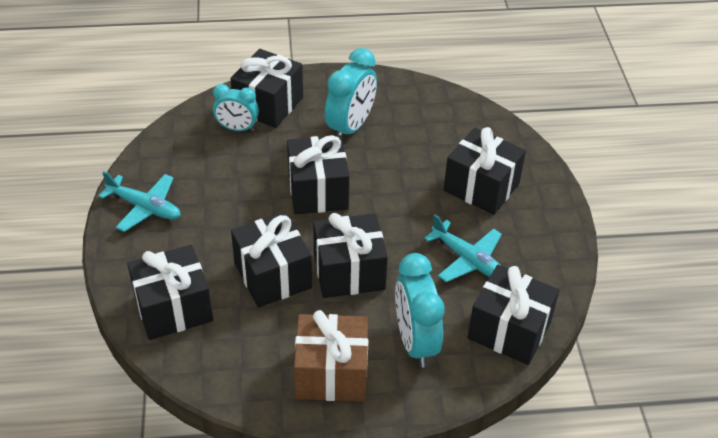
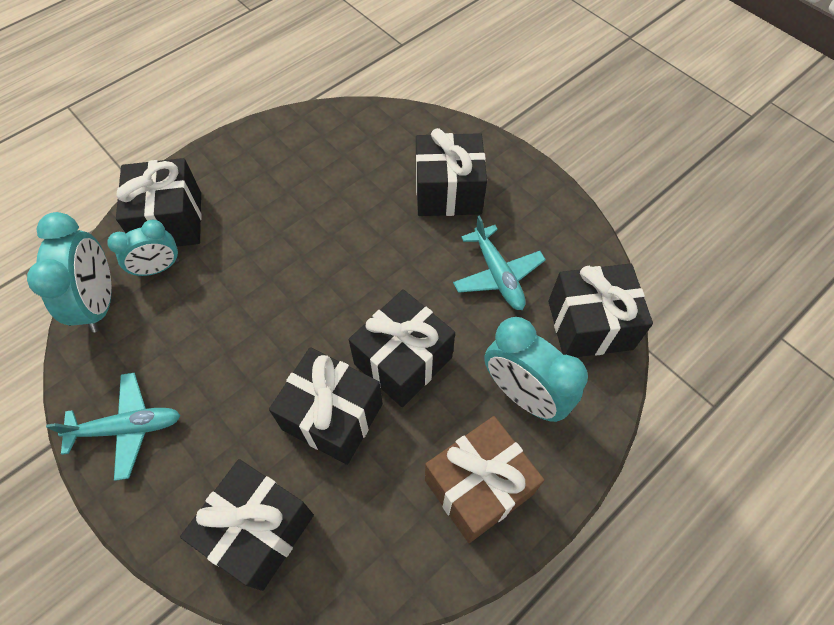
camera: 35 degrees left, 15 degrees up
black gift [287,135,349,214] -> none
turquoise clock [325,48,377,137] -> turquoise clock moved to [27,212,112,333]
turquoise plane [424,214,502,282] -> turquoise plane turned 60 degrees clockwise [453,215,546,310]

